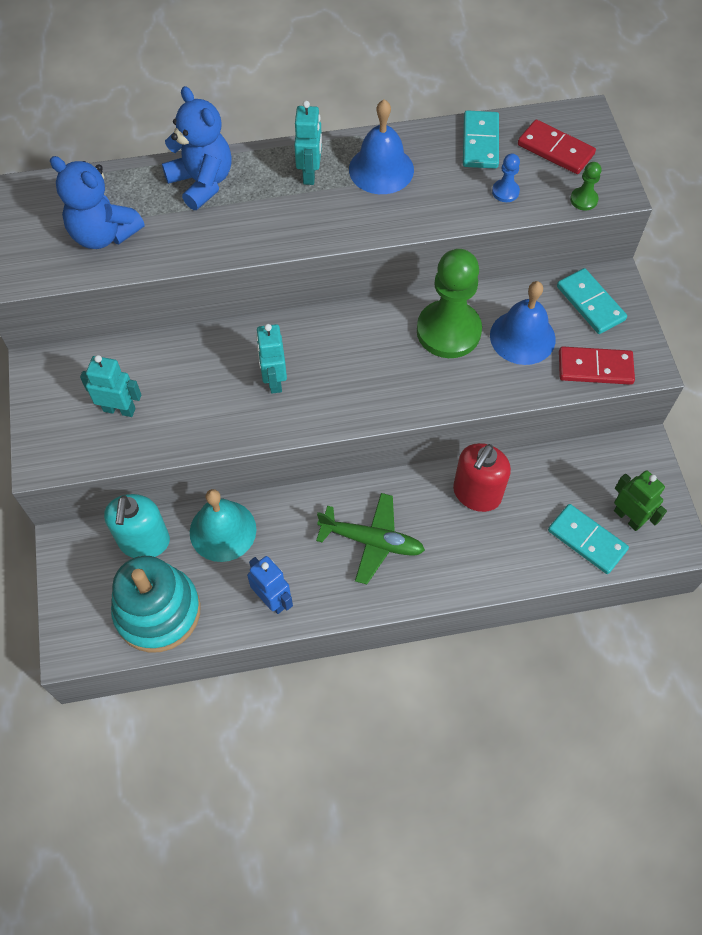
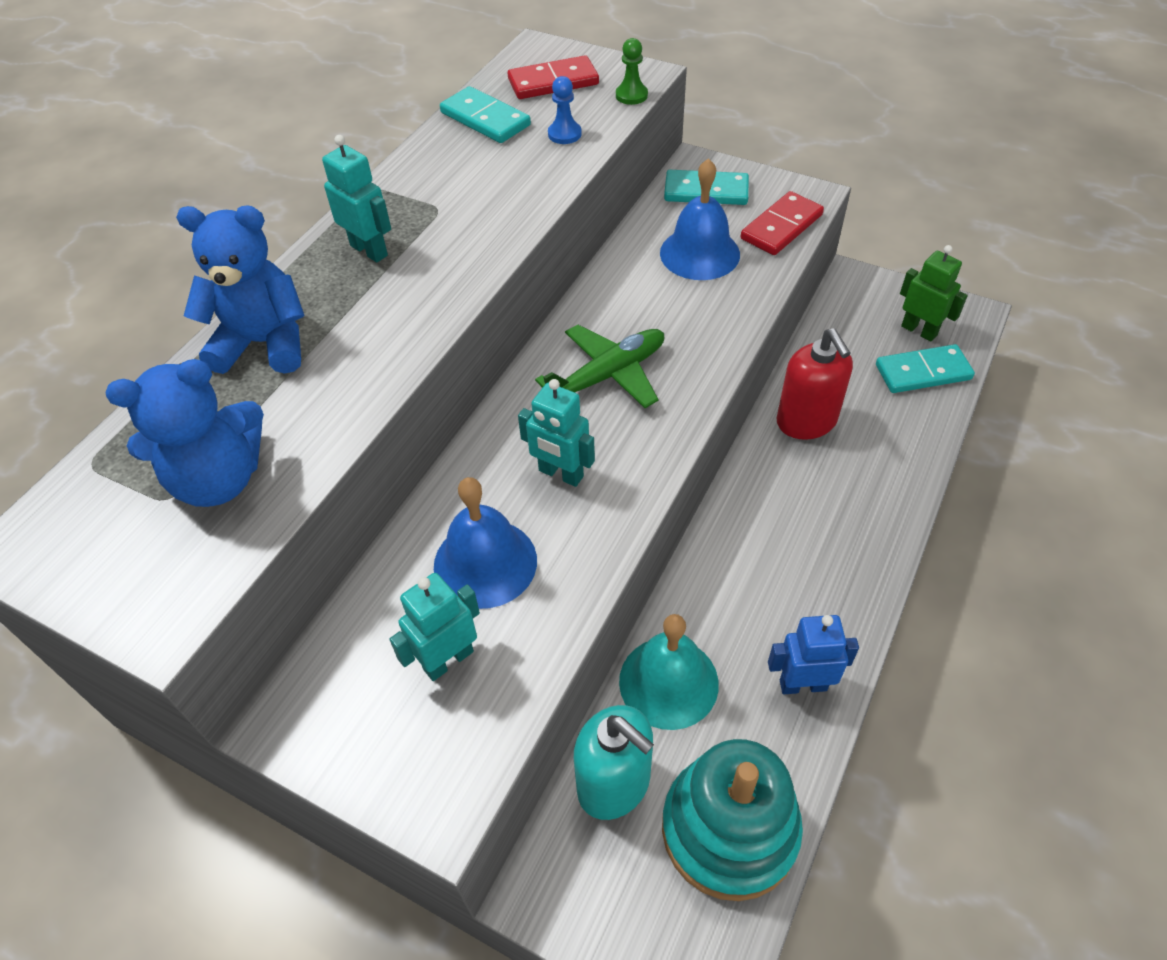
camera: 50 degrees left, 10 degrees down
green plane [316,493,425,584] -> green plane moved to [535,325,664,408]
blue bell [349,99,414,194] -> blue bell moved to [434,477,537,609]
green pawn [417,249,482,358] -> none
green robot [614,470,667,531] -> green robot turned 45 degrees clockwise [900,245,968,341]

